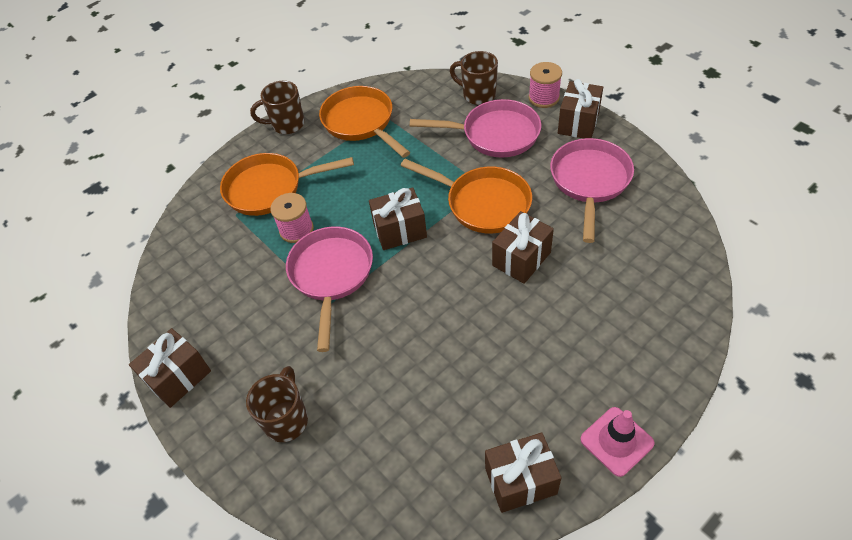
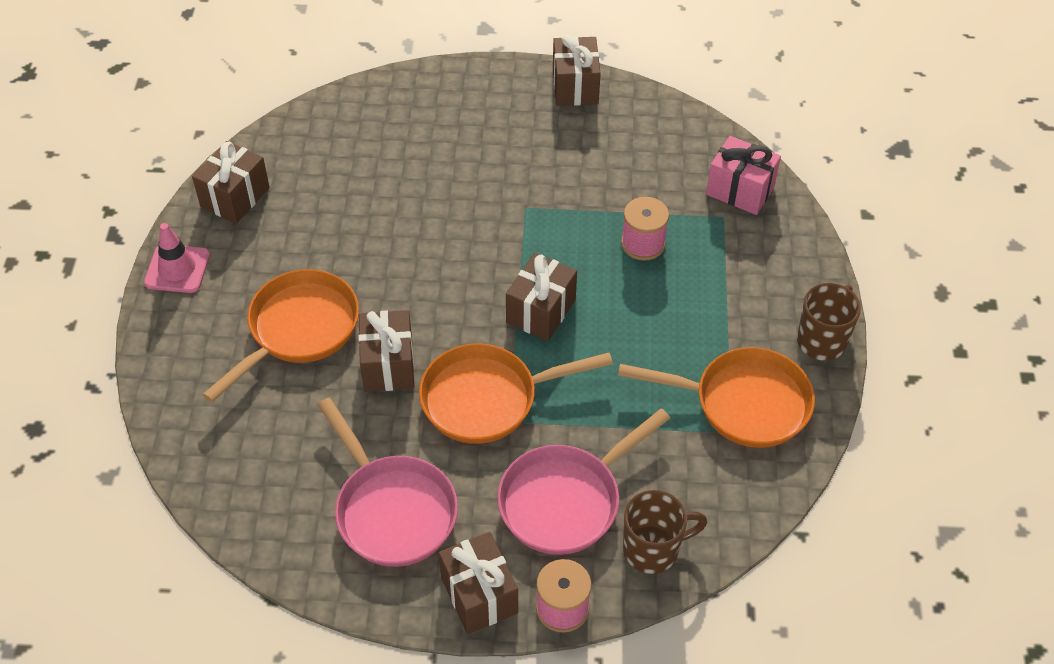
camera: 130 degrees right, 0 degrees up
orange pan [220,153,354,216] -> orange pan moved to [202,269,359,403]
brown mug [246,366,308,442] -> none
pink pan [286,226,373,352] -> none
none -> pink gift [706,136,781,215]

